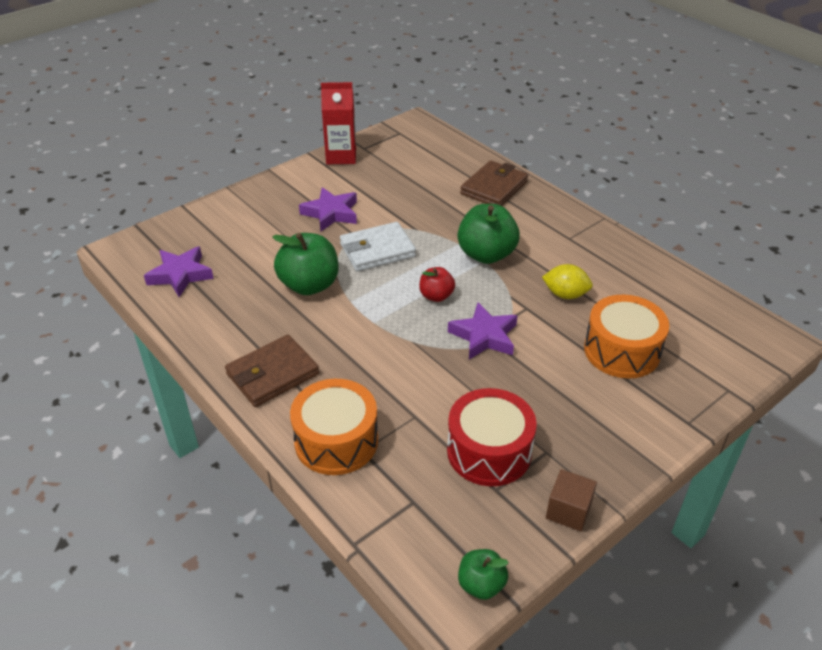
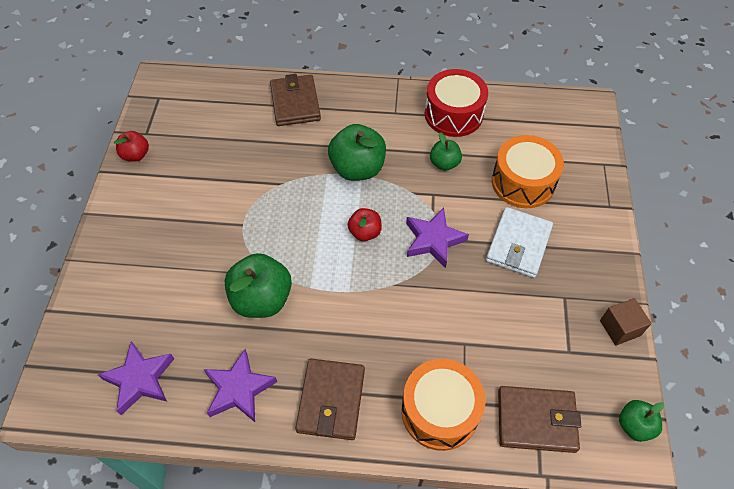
camera: 45 degrees left, 15 degrees up
purple star [299,187,357,231] -> purple star moved to [204,349,277,422]
red carton [321,82,356,164] -> red apple [114,131,149,162]
white wallet [340,222,416,272] -> white wallet moved to [486,207,553,278]
red drum [447,388,537,486] -> red drum moved to [425,69,488,137]
yellow lemon [542,264,593,299] -> green apple [430,132,462,171]
none -> brown wallet [498,386,581,453]

